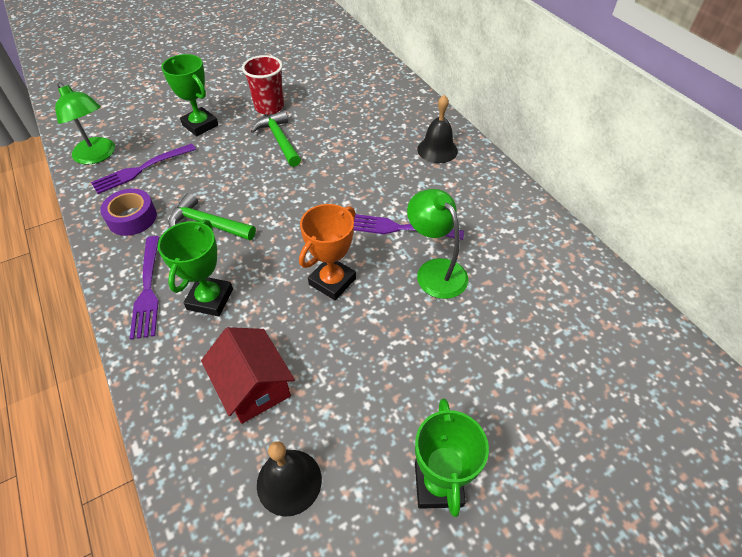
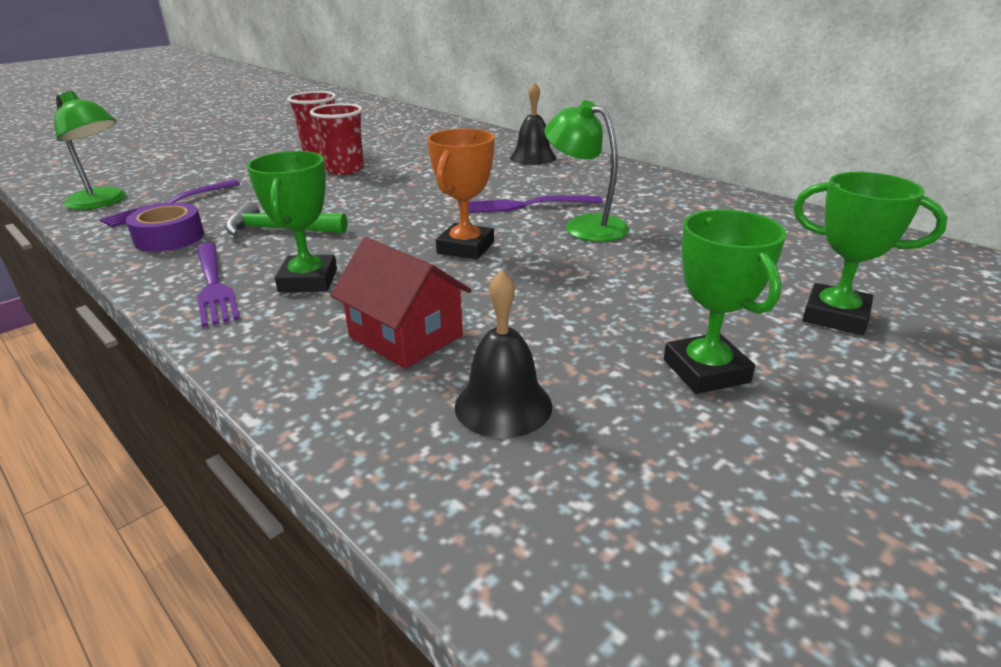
camera: 15 degrees left, 20 degrees down
green trophy [161,54,218,136] -> green trophy moved to [793,172,947,335]
green hammer [251,111,301,167] -> red cup [310,103,364,175]

